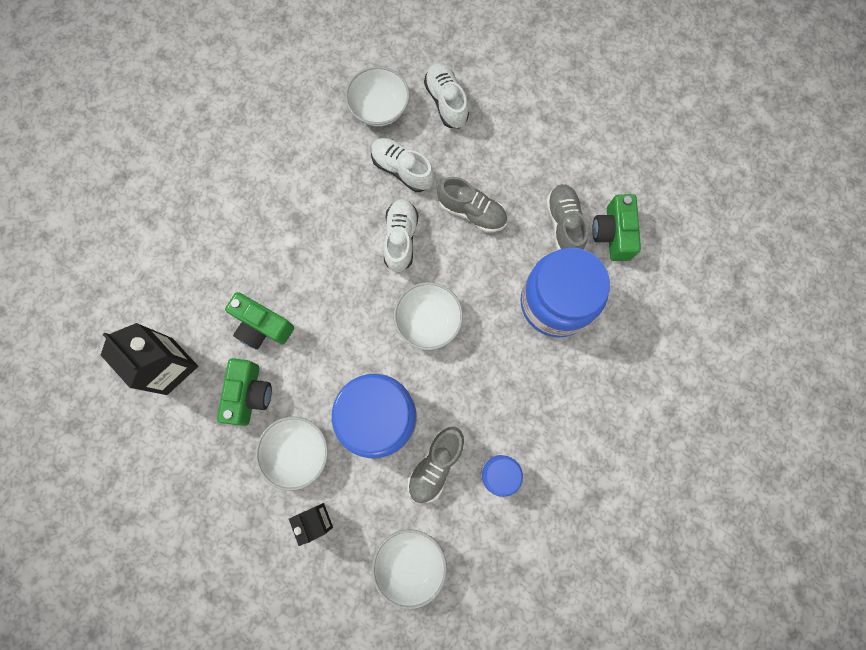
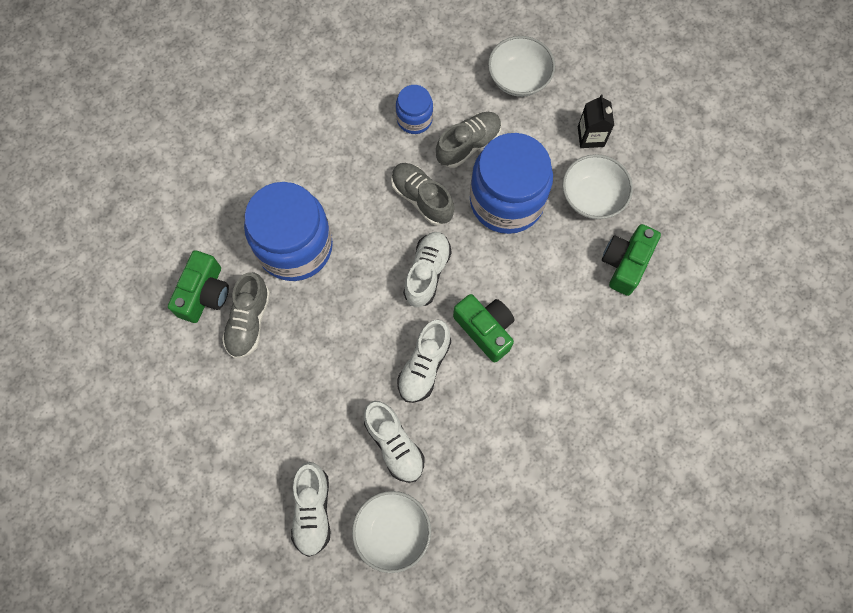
camera: 160 degrees left, 5 degrees down
black carton [101,323,198,395] -> none
green camera [225,292,294,350] -> green camera moved to [453,294,515,362]
white bowl [394,282,463,350] -> white shoe [403,232,452,307]
grey shoe [437,177,507,232] -> grey shoe moved to [391,163,454,225]

